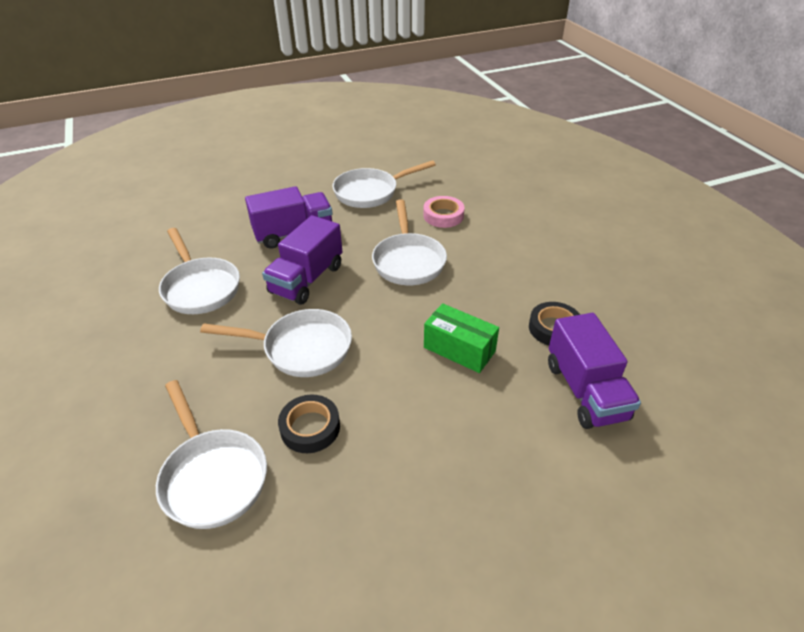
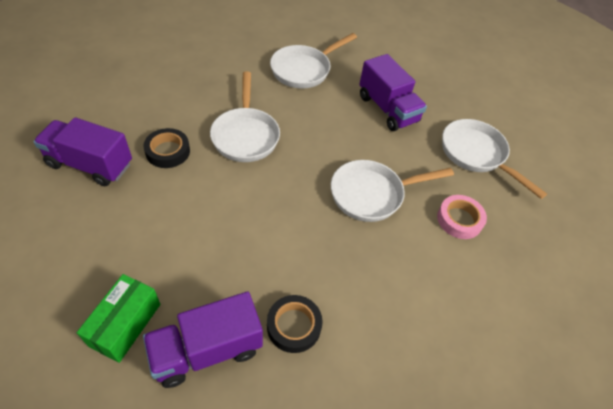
camera: 75 degrees right, 10 degrees up
white pan [156,380,267,529] -> none
purple truck [262,215,342,305] -> purple truck moved to [33,117,132,186]
green box [424,303,499,373] -> green box moved to [77,274,160,363]

